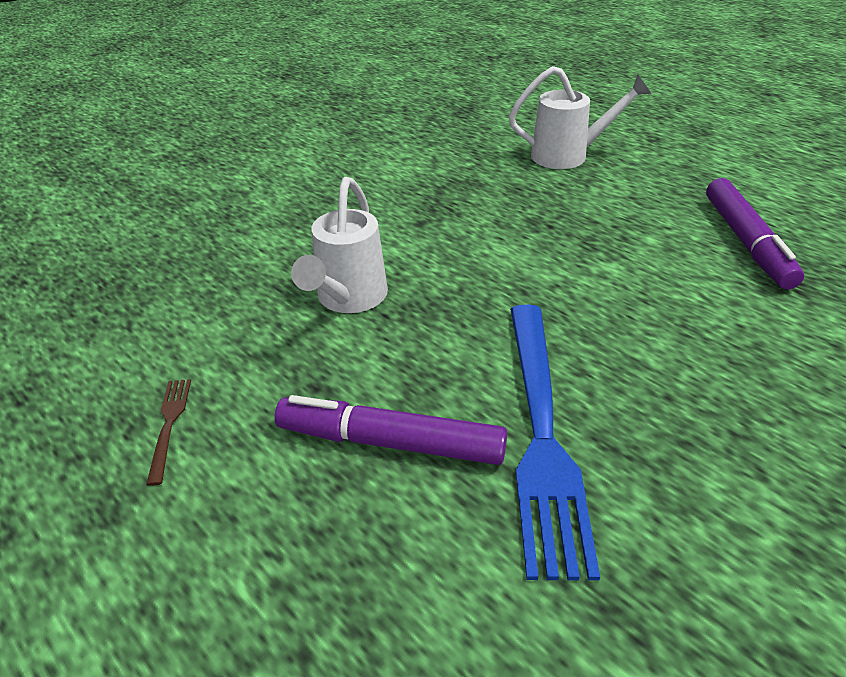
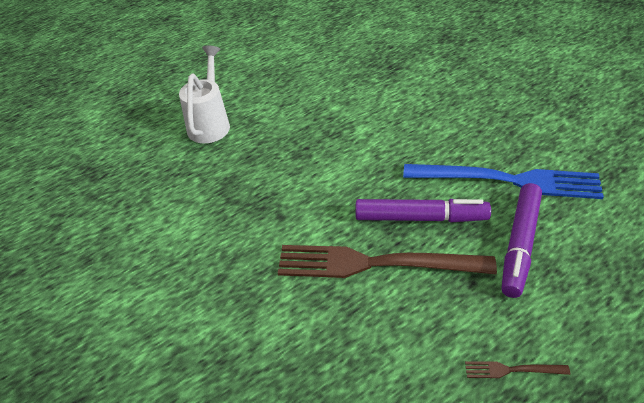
camera: 80 degrees left, 5 degrees up
white watering can [291,177,388,313] -> brown fork [278,245,497,278]
purple marker [706,178,804,289] -> purple marker moved to [355,199,491,223]

